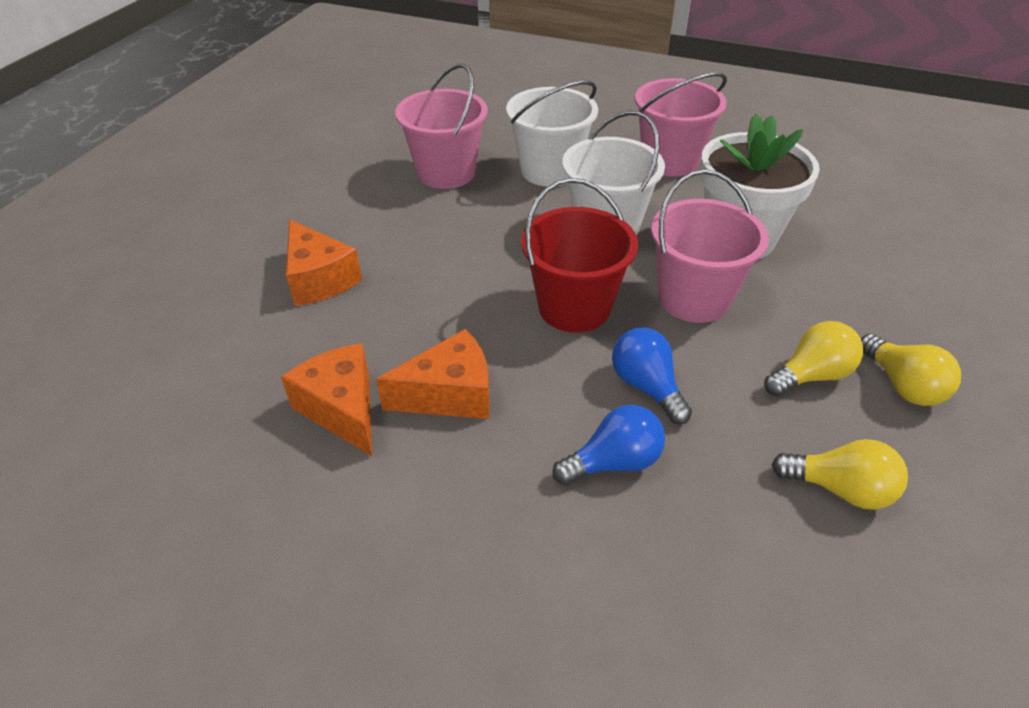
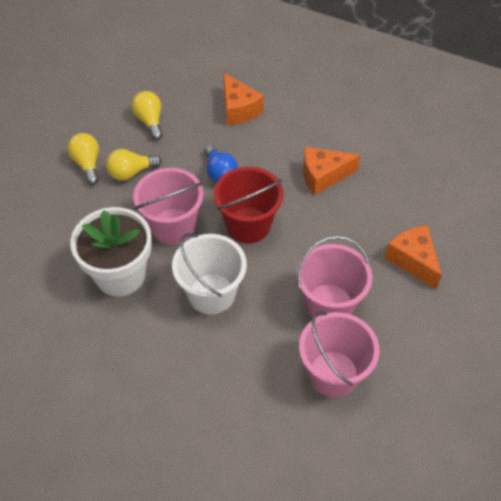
camera: 175 degrees left, 10 degrees up
orange cheese [281,343,372,456] -> orange cheese moved to [223,72,264,125]
white bucket [506,81,598,187] -> none
blue light bulb [552,405,665,485] -> none
pink bucket [635,72,727,177] -> pink bucket moved to [297,236,372,318]
yellow light bulb [771,439,908,510] -> yellow light bulb turned 45 degrees clockwise [131,91,163,140]

